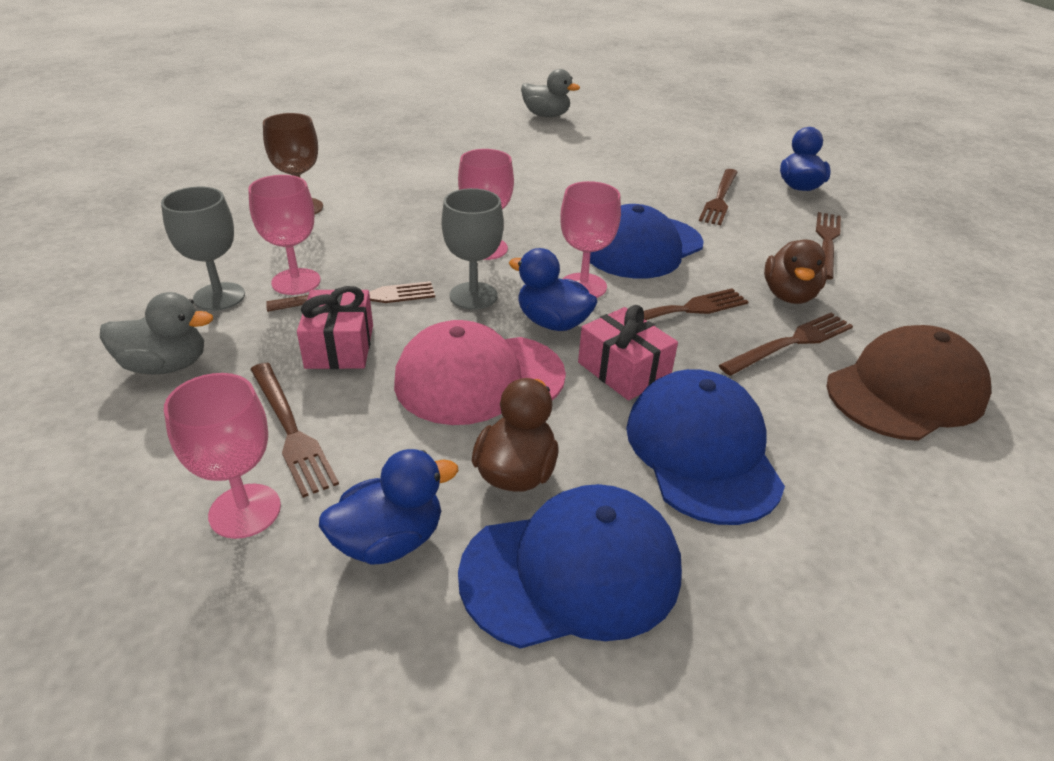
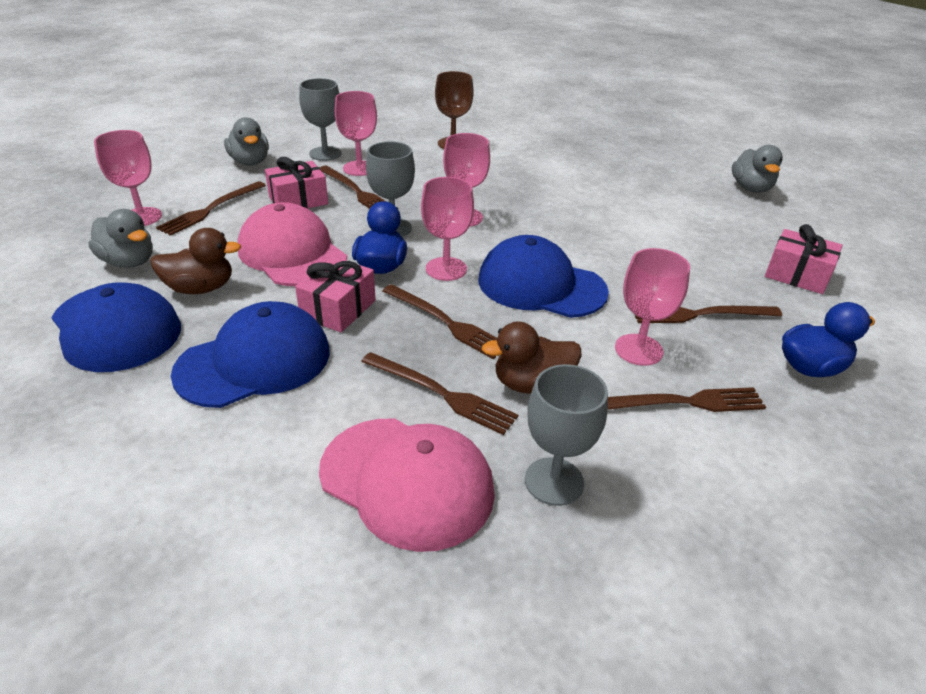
camera: 65 degrees right, 0 degrees up
blue duck [319,449,458,565] -> grey duck [88,209,153,268]
brown cap [826,325,991,441] -> pink cap [319,419,495,552]
none -> grey goblet [525,364,608,506]
none -> pink goblet [615,248,690,366]
none -> pink gift [765,224,842,294]

